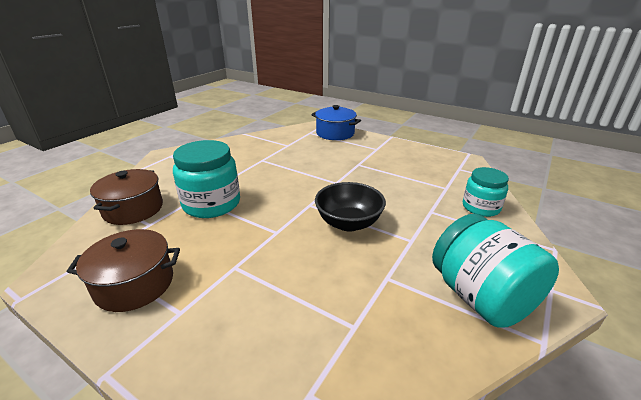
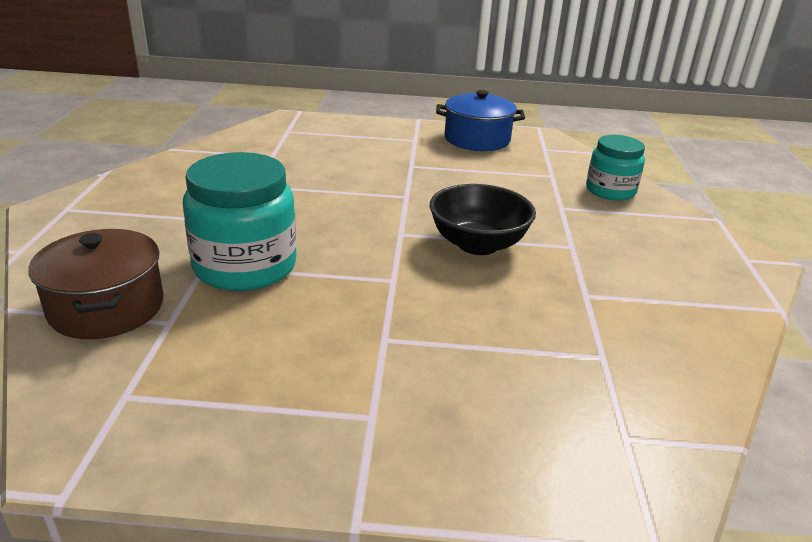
camera: 30 degrees left, 0 degrees up
brown pot [67,229,180,312] -> none
blue pot [311,105,361,140] -> blue pot moved to [436,90,525,151]
turquoise jar [432,214,559,328] -> none

